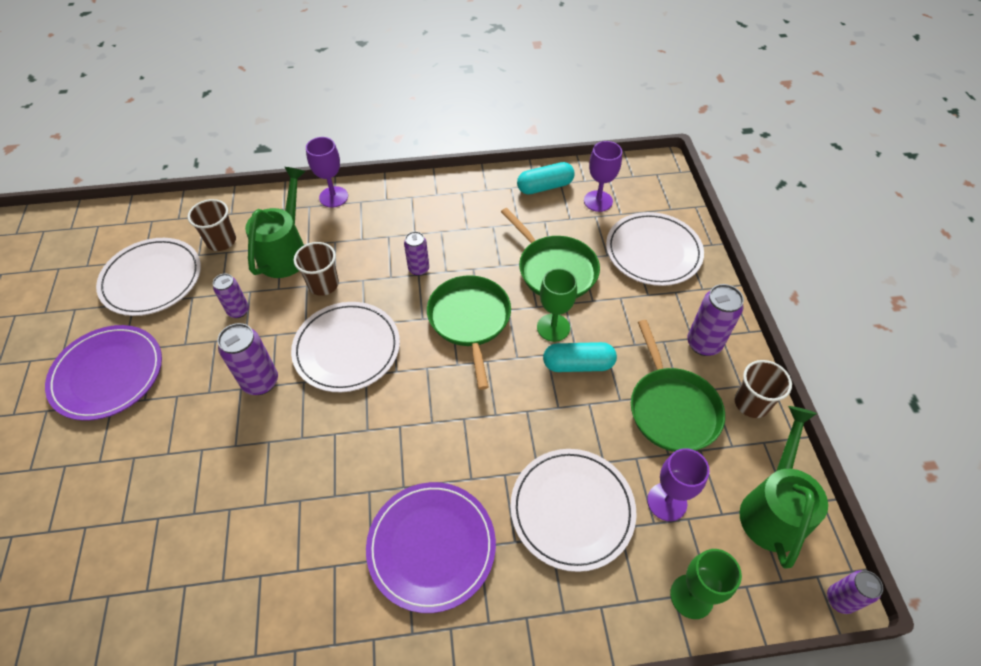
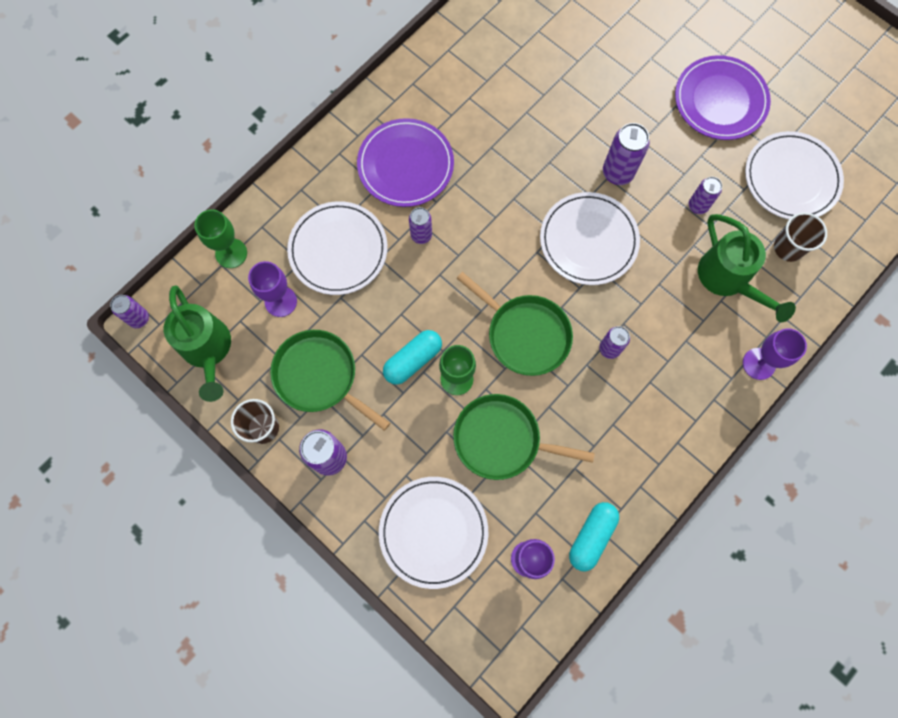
camera: 140 degrees right, 20 degrees up
brown cup [294,242,339,296] -> none
none -> purple can [409,207,432,244]

